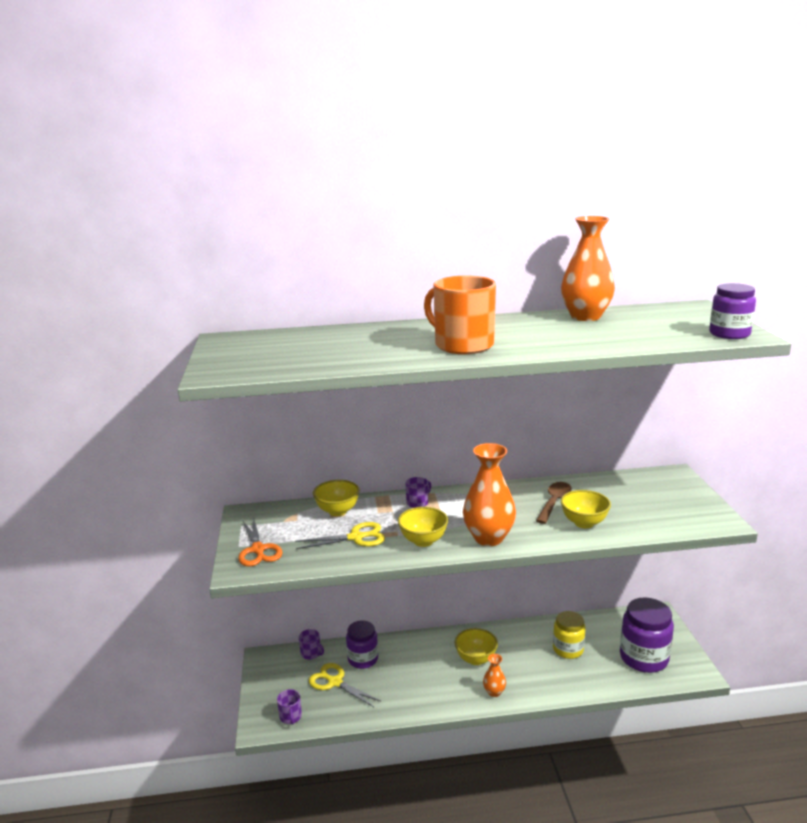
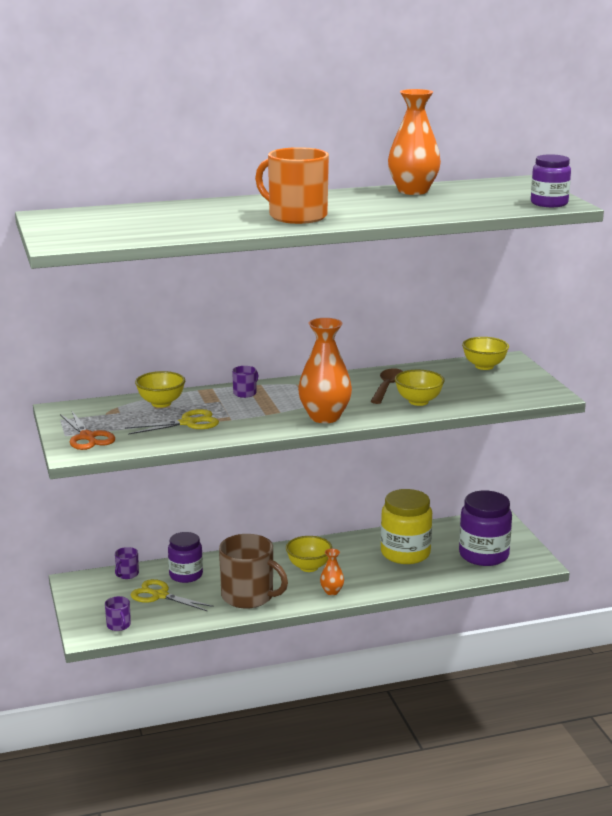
camera: 10 degrees left, 0 degrees up
purple mug [299,629,324,660] -> purple mug turned 90 degrees clockwise [115,547,139,579]
yellow bowl [398,507,448,547] -> yellow bowl moved to [462,337,509,370]
yellow jar [553,611,586,659] -> yellow jar [381,489,432,564], size x1.53
none -> brown mug [219,534,288,609]

